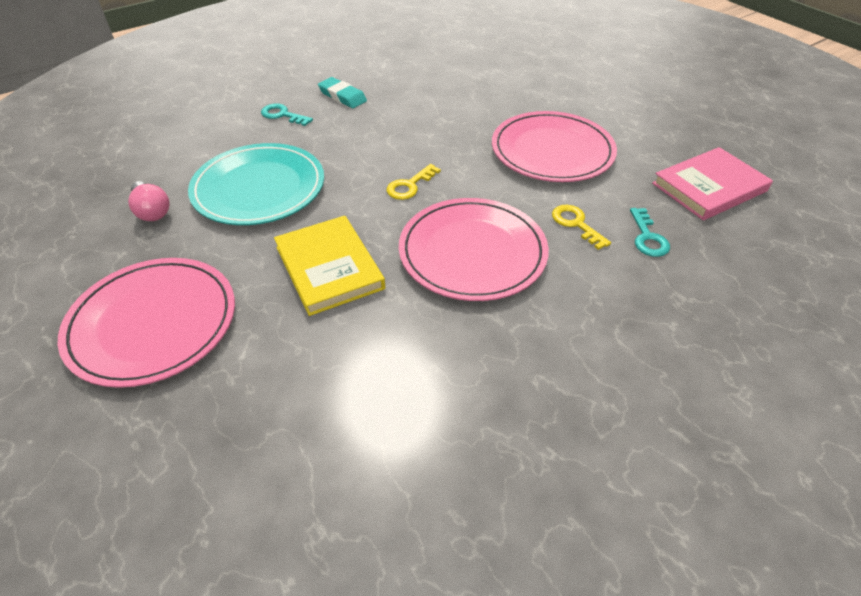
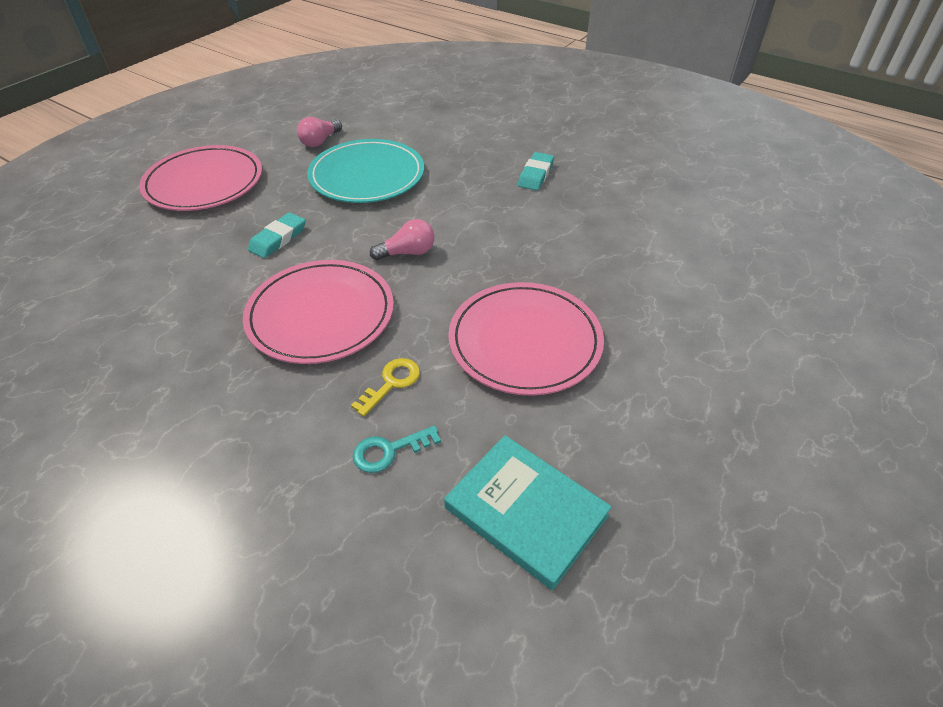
camera: 70 degrees right, 0 degrees up
turquoise key [261,103,313,126] -> none
yellow book [274,216,385,316] -> turquoise eraser [248,212,306,258]
yellow key [387,164,441,200] -> pink light bulb [370,219,435,260]
pink book [652,147,773,220] -> turquoise book [444,435,612,590]

